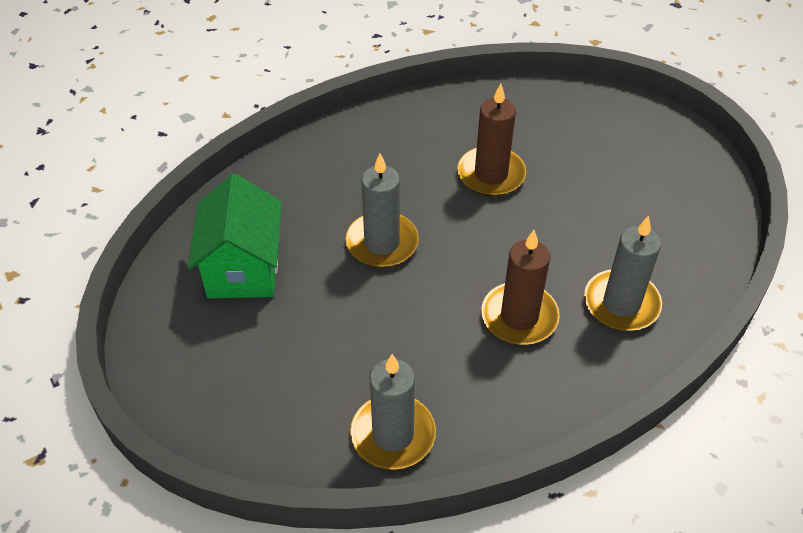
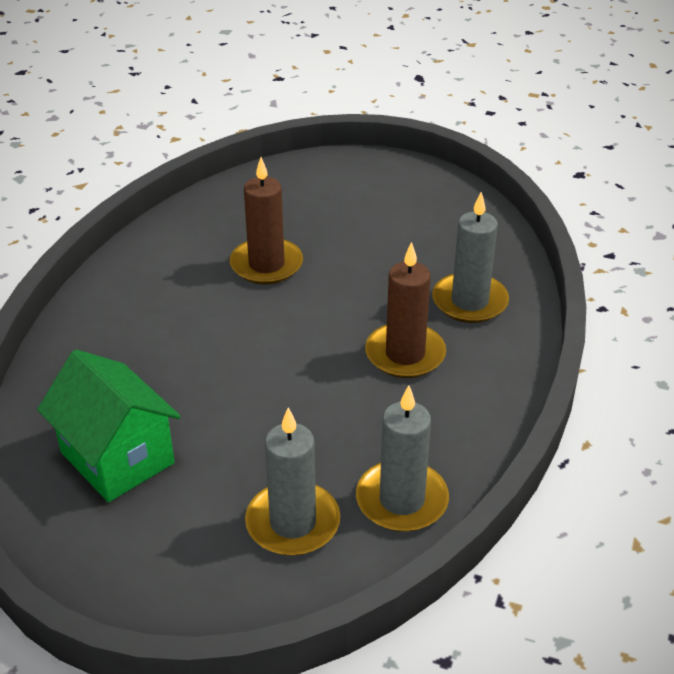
camera: 40 degrees left, 10 degrees down
grey candle [345,153,419,268] -> grey candle moved to [245,407,340,556]

